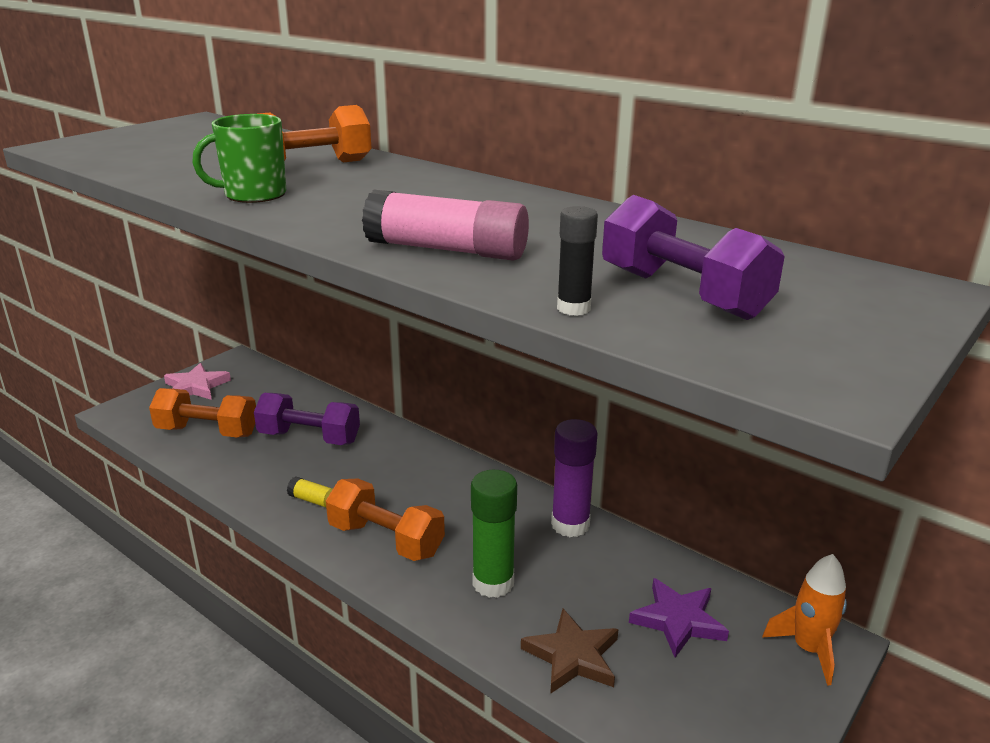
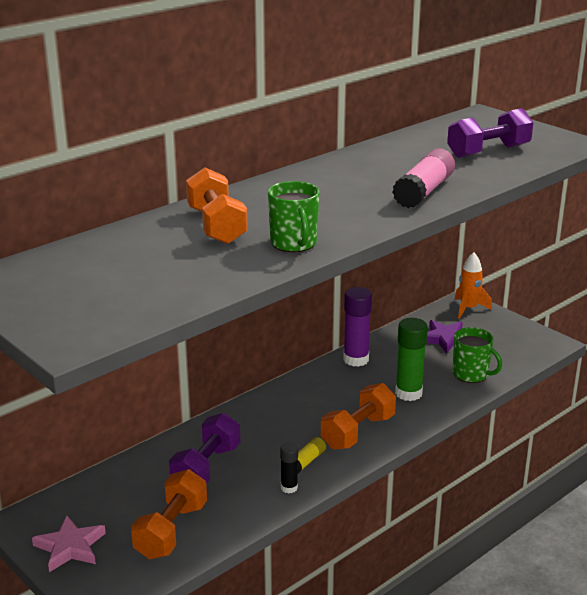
camera: 80 degrees left, 0 degrees up
brown star [521,609,619,694] -> green mug [453,327,502,383]
black glue stick [557,206,598,316] -> black glue stick moved to [280,442,298,493]

